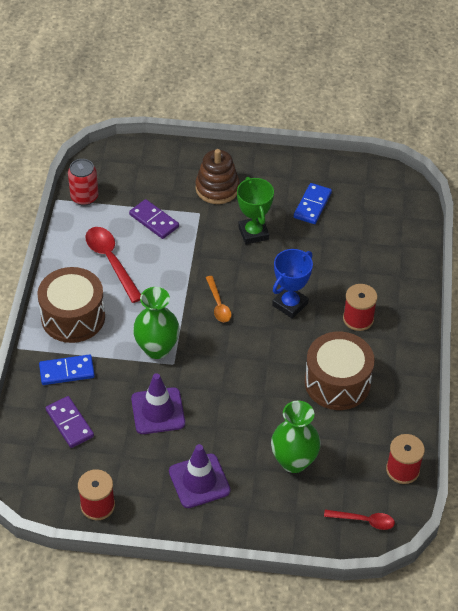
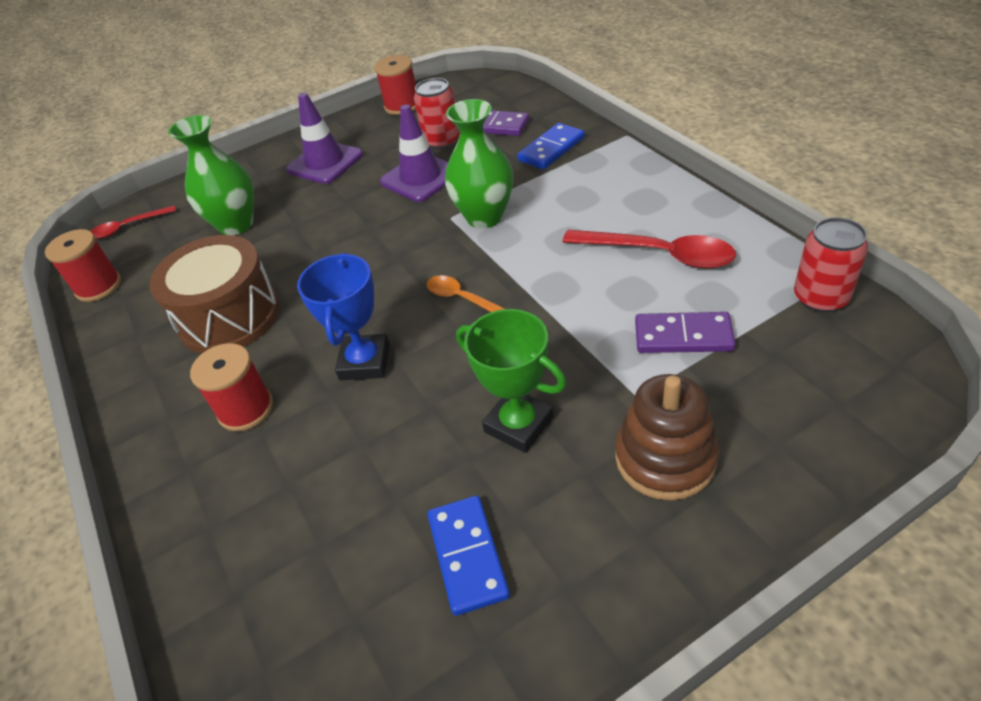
camera: 150 degrees right, 5 degrees down
brown drum [37,267,105,343] -> none
none -> red can [414,78,460,150]

